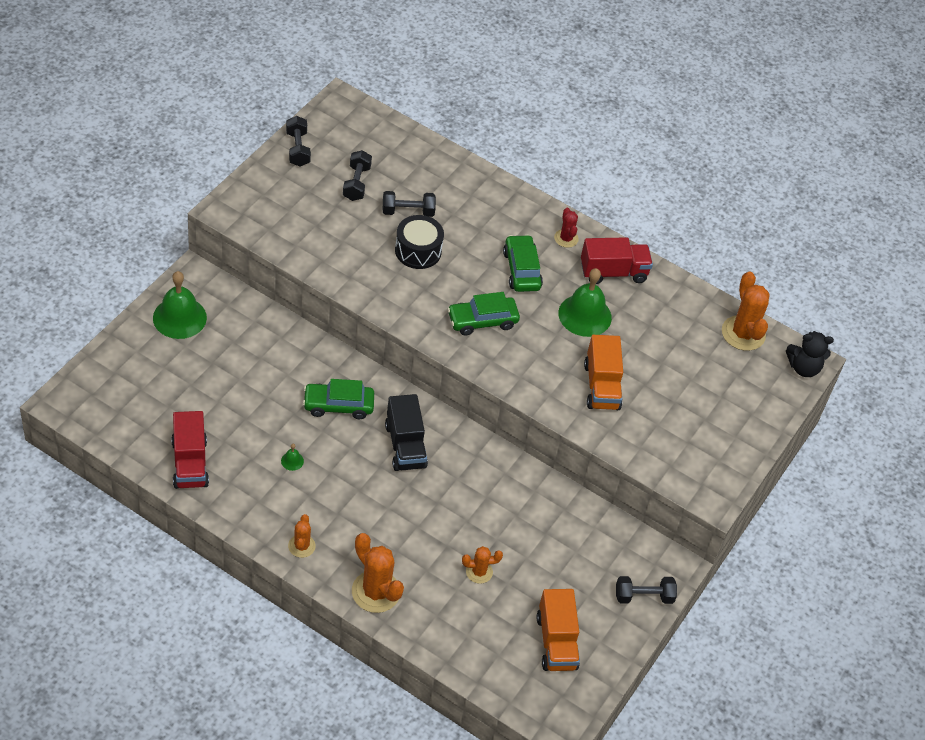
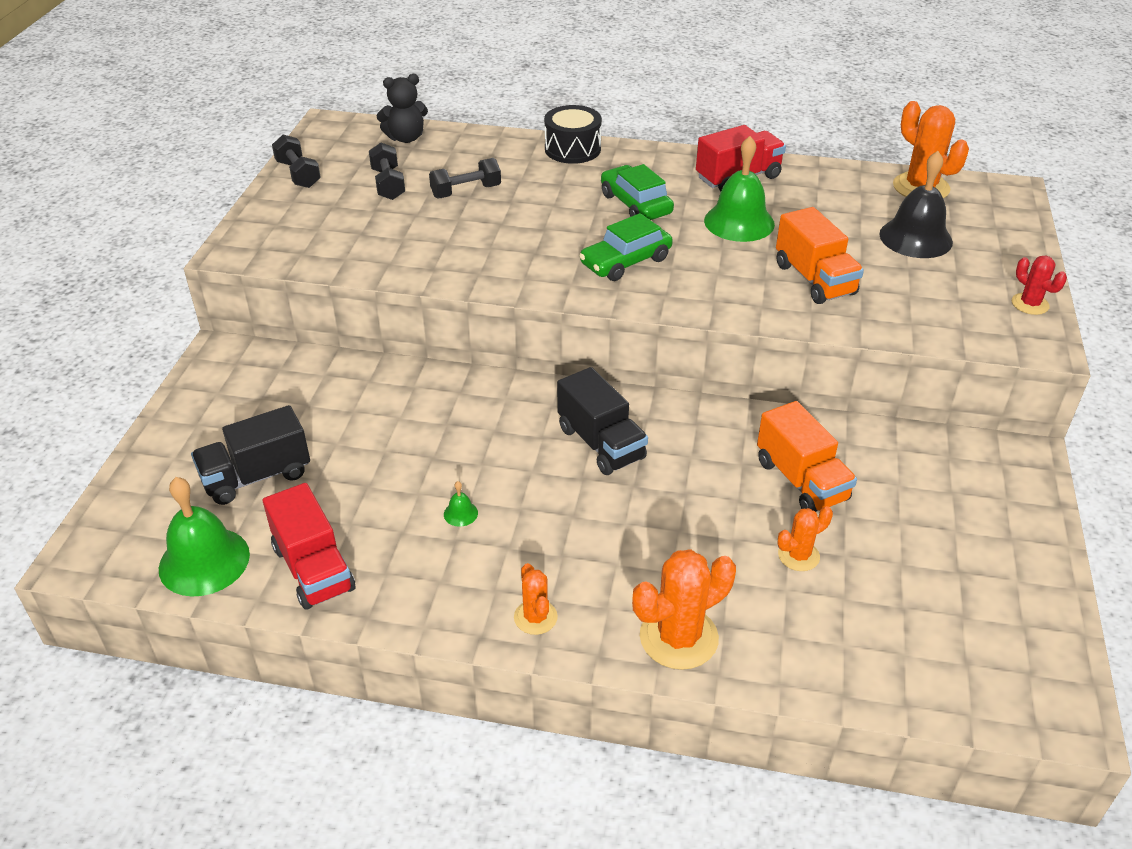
camera: 15 degrees left, 10 degrees down
green bell [153,271,207,339] -> green bell moved to [159,477,250,597]
green car [303,379,374,419] -> none
orange cactus [352,533,404,613] -> orange cactus turned 60 degrees counterclockwise [632,549,736,670]
black drum [395,215,444,269] -> black drum moved to [544,105,602,164]
orange truck [536,589,580,671] -> orange truck moved to [757,401,857,512]
red cactus [554,208,579,248] -> red cactus moved to [1012,256,1067,315]
black dumbbell [616,576,677,604] -> none
black teddy bear [786,331,834,377] -> black teddy bear moved to [376,74,428,143]
none -> black truck [191,405,310,505]
none -> black bell [879,151,953,258]

